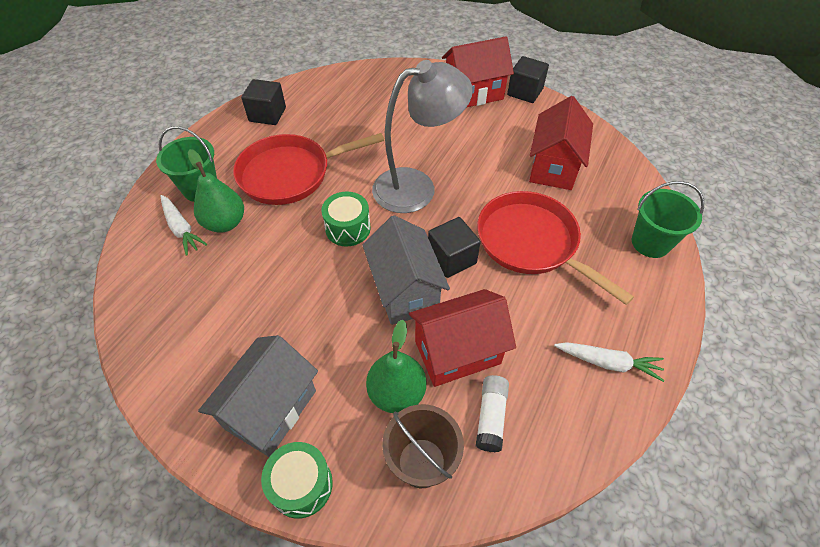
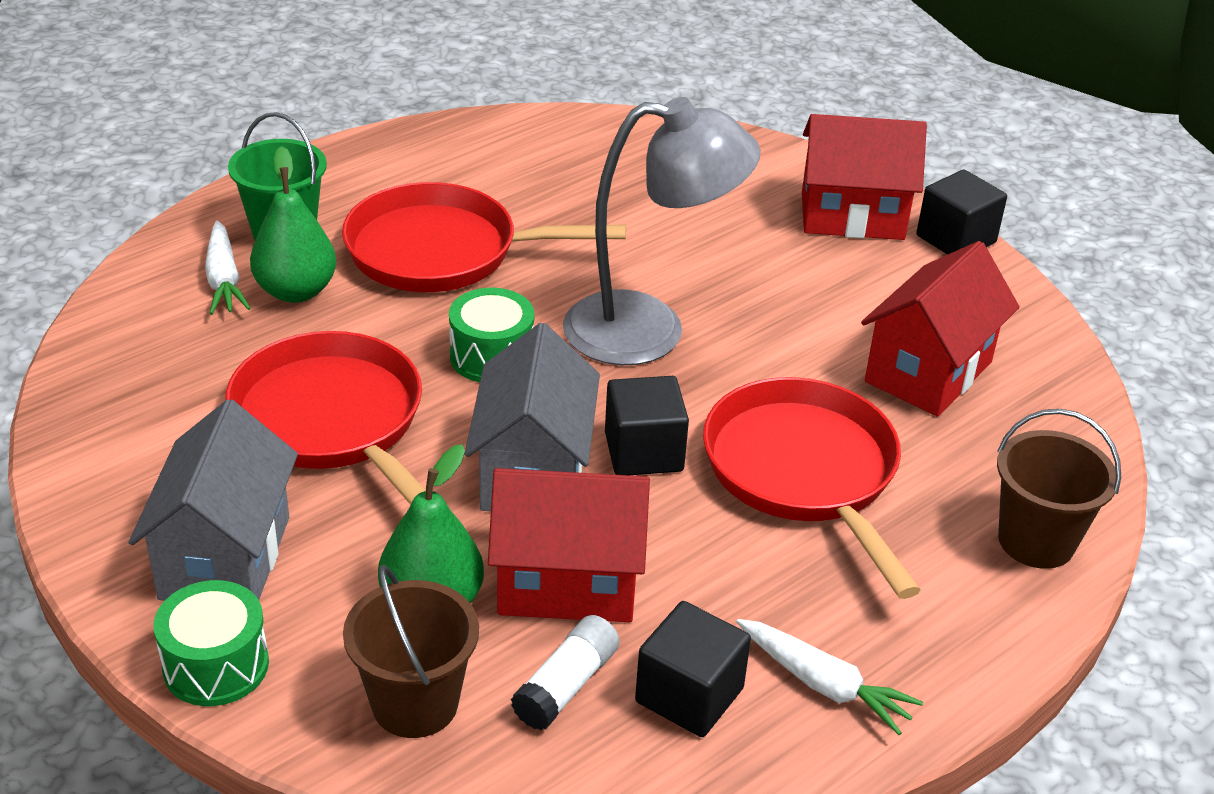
camera: 20 degrees right, 15 degrees down
grey house [198,335,318,457] -> grey house turned 45 degrees counterclockwise [128,399,298,601]
black cube [241,79,286,125] -> black cube moved to [635,601,751,737]
green bucket [632,181,704,258] -> brown bucket [997,409,1121,569]
none -> red pan [225,331,426,505]

